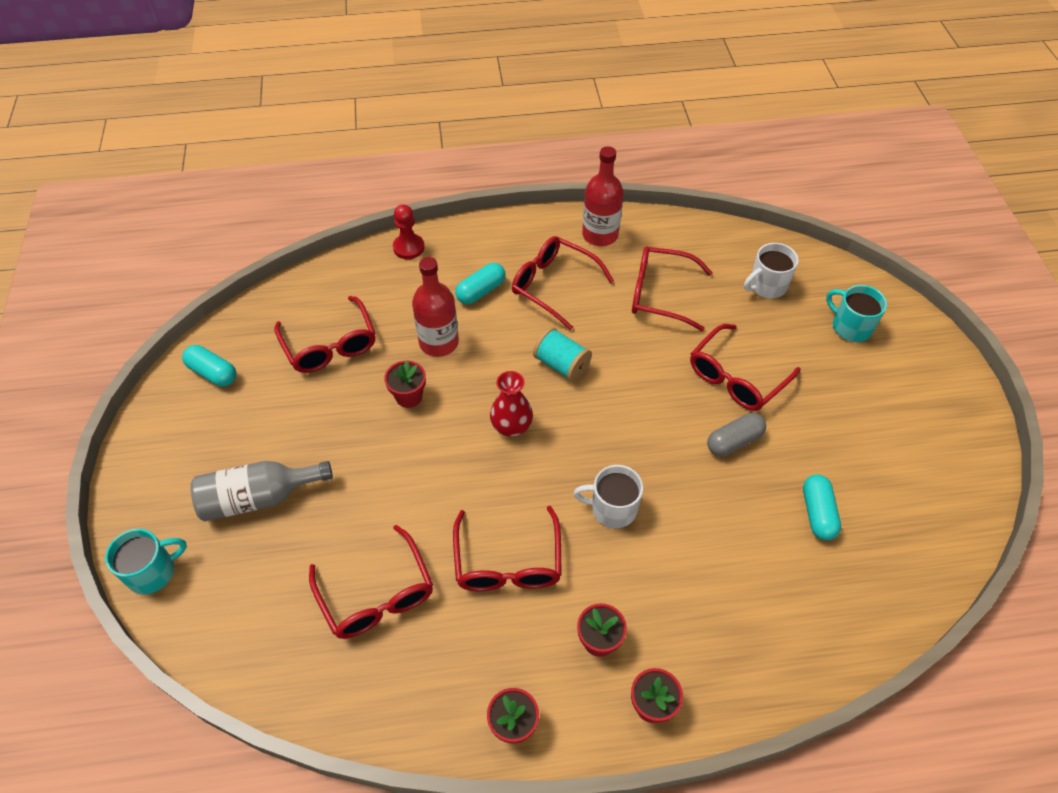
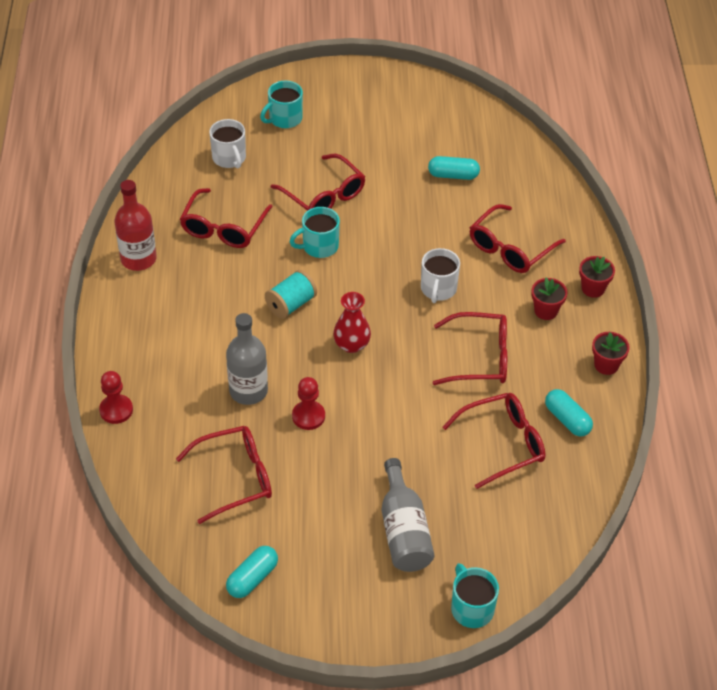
camera: 85 degrees left, 5 degrees down
red flower pot [384,361,426,408] -> red pawn [292,377,325,430]
red bottle [412,257,459,357] -> grey bottle [226,313,268,405]
turquoise capsule [455,263,506,304] -> turquoise capsule moved to [545,389,593,436]
red glasses [512,236,614,330] -> red glasses moved to [470,204,566,273]
grey capsule [707,413,766,456] -> none
none -> turquoise mug [289,207,340,258]

